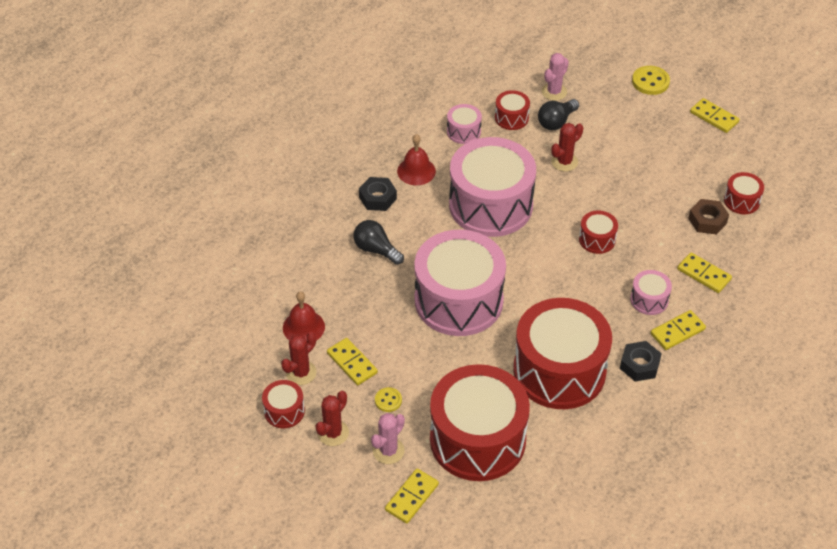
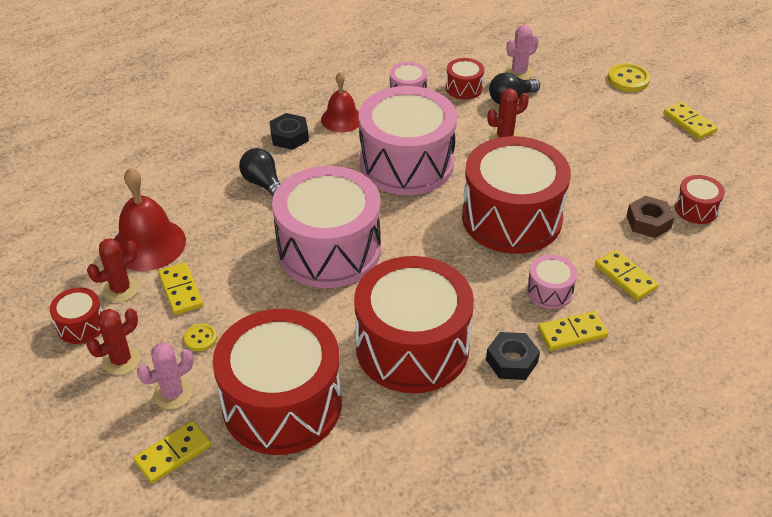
camera: 15 degrees right, 5 degrees down
red bell [283,291,325,341] -> red bell [114,168,186,271], size x1.54
red drum [579,210,618,254] -> red drum [462,136,571,254], size x2.34

